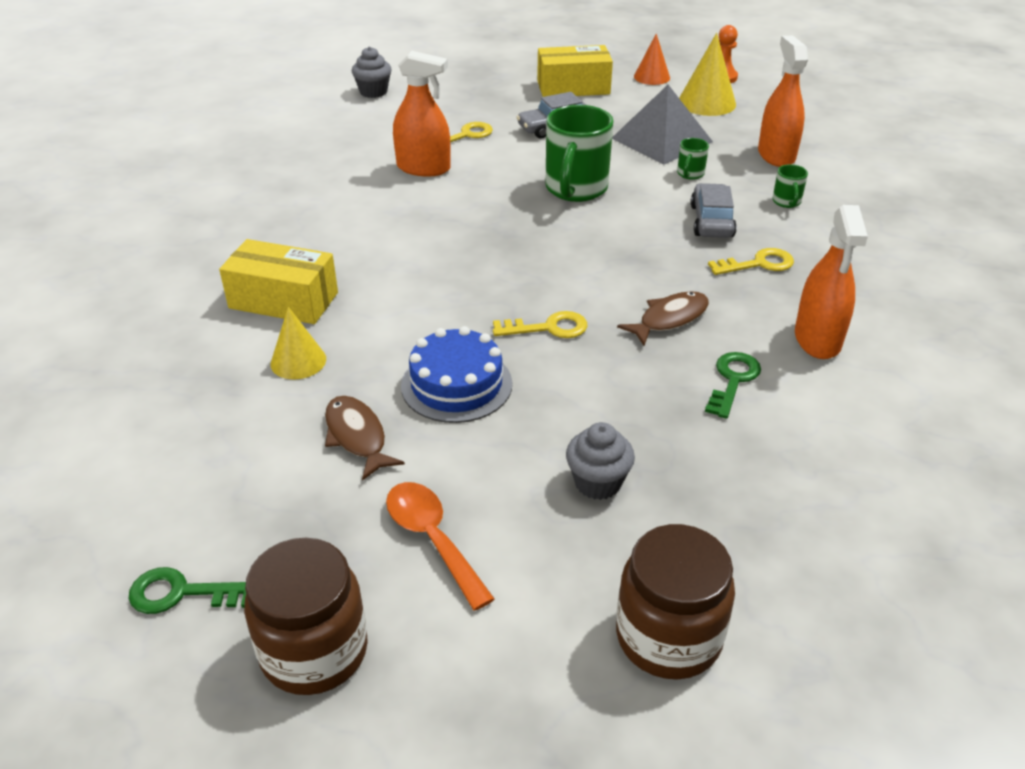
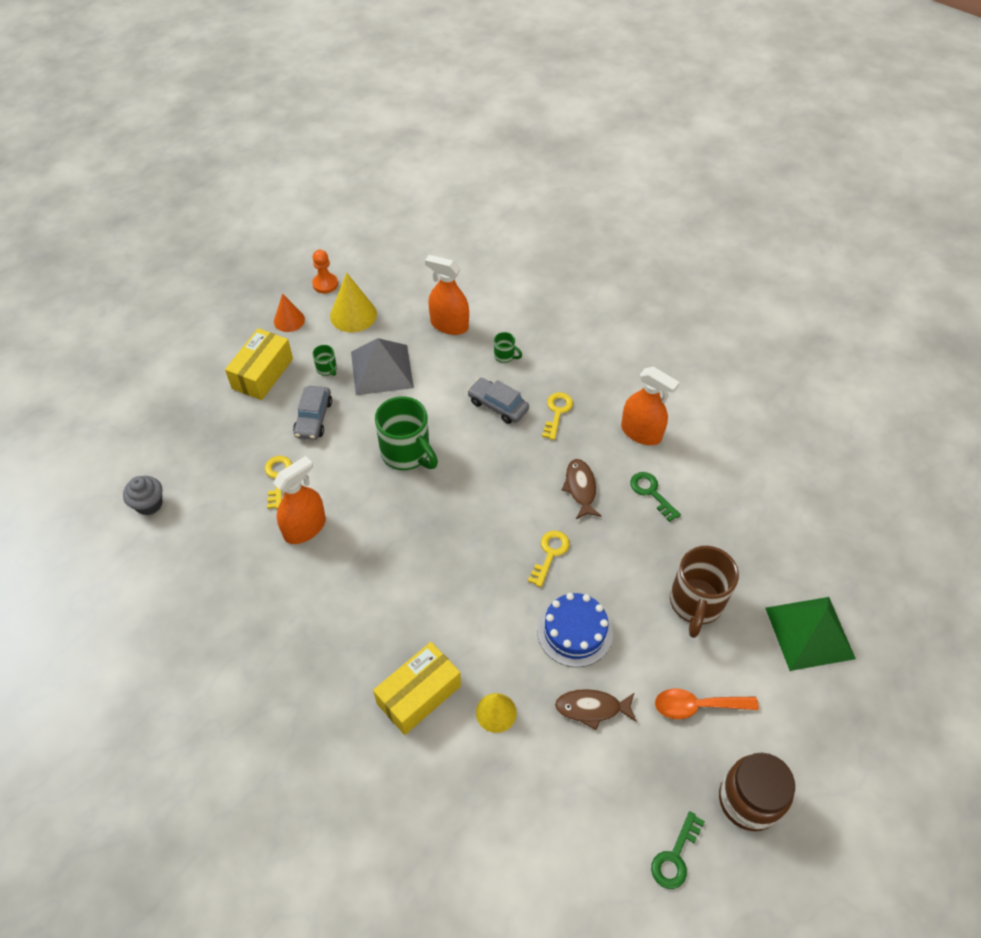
camera: 60 degrees left, 15 degrees up
grey cupcake [566,422,635,500] -> brown mug [670,546,739,638]
brown jar [616,524,735,680] -> green pyramid [766,597,856,671]
green mug [677,138,709,180] -> green mug moved to [313,345,337,376]

